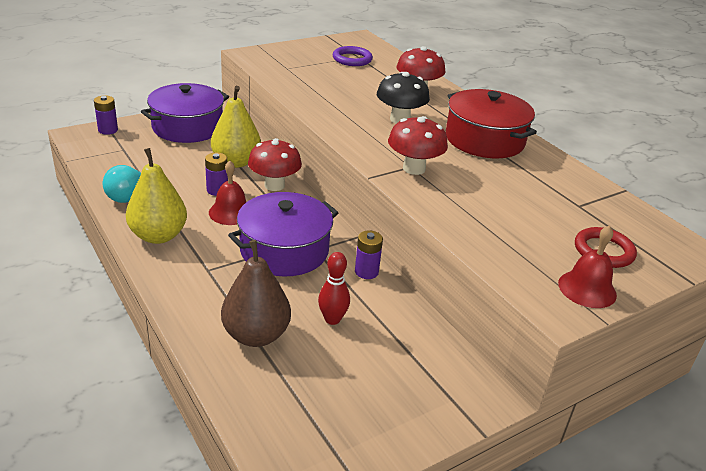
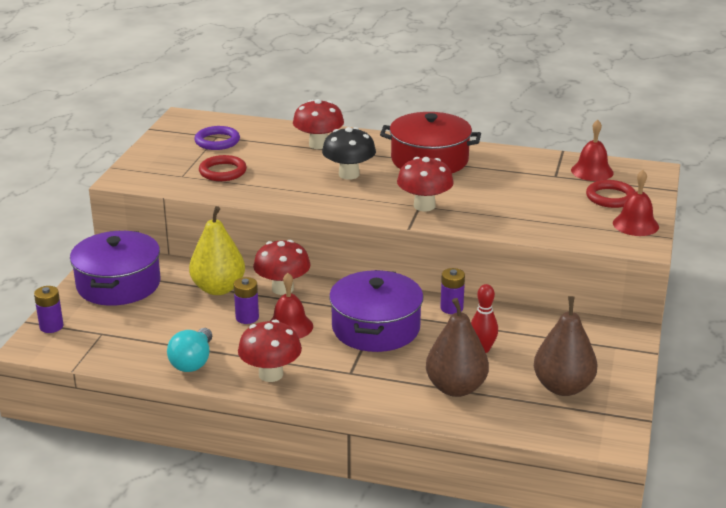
camera: 40 degrees left, 5 degrees down
yellow pear [126,148,187,244] -> red mushroom [238,320,302,382]
none -> red ring [199,155,247,181]
none -> brown pear [534,296,597,396]
none -> red bell [571,120,614,181]

